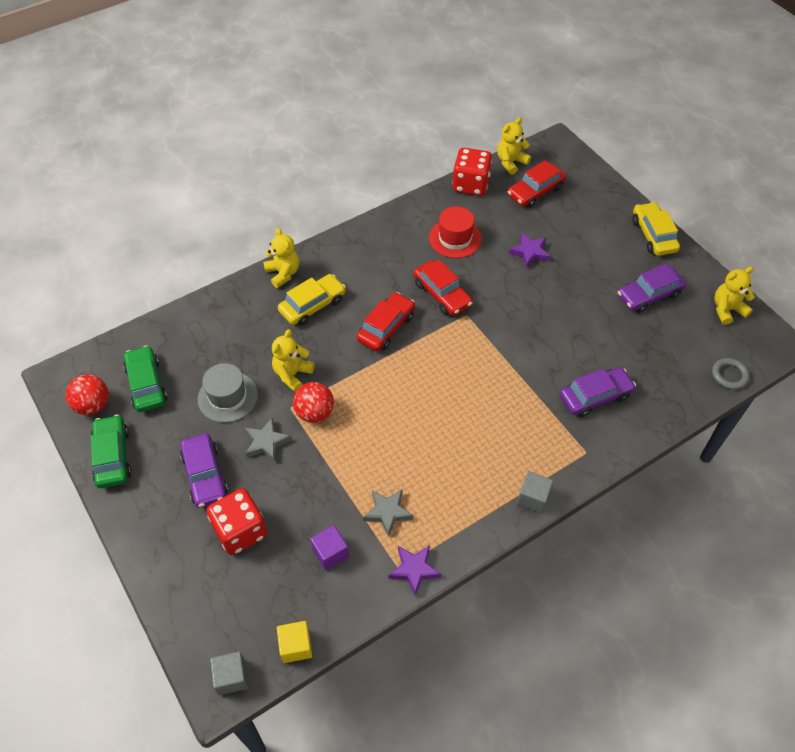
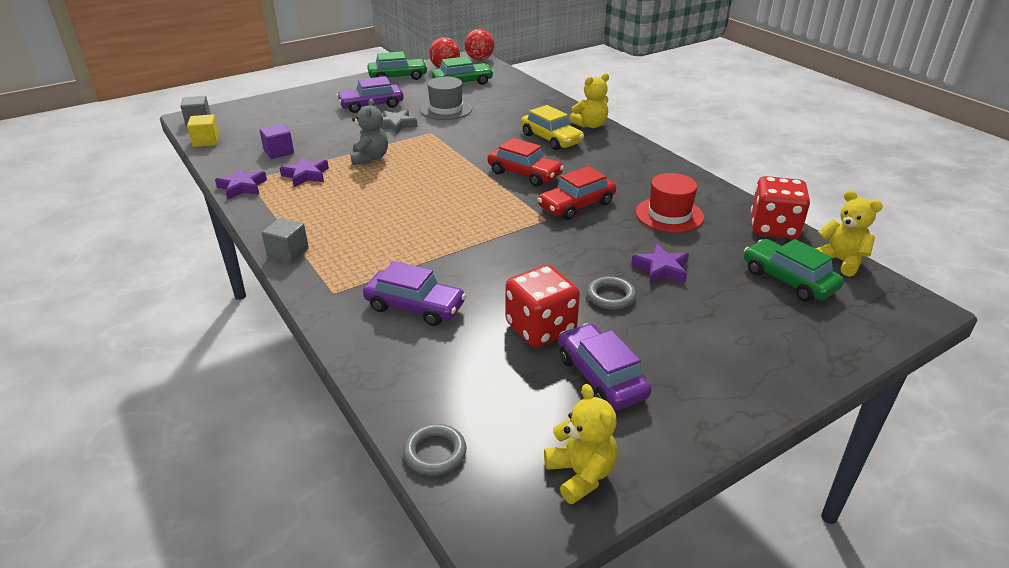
camera: 90 degrees right, 20 degrees down
red dice [206,488,267,555] -> red dice moved to [505,265,580,347]
yellow teddy bear [272,329,315,392] -> none
red ball [293,382,334,423] -> red ball moved to [465,29,495,61]
grey star [363,489,413,537] -> purple star [280,157,329,187]
red car [507,160,566,208] -> green car [744,239,844,302]
purple car [560,367,636,417] -> purple car turned 45 degrees counterclockwise [363,261,466,326]
yellow car [633,202,680,256] -> none
none -> grey teddy bear [350,99,388,165]
none -> grey ring [587,276,636,310]

